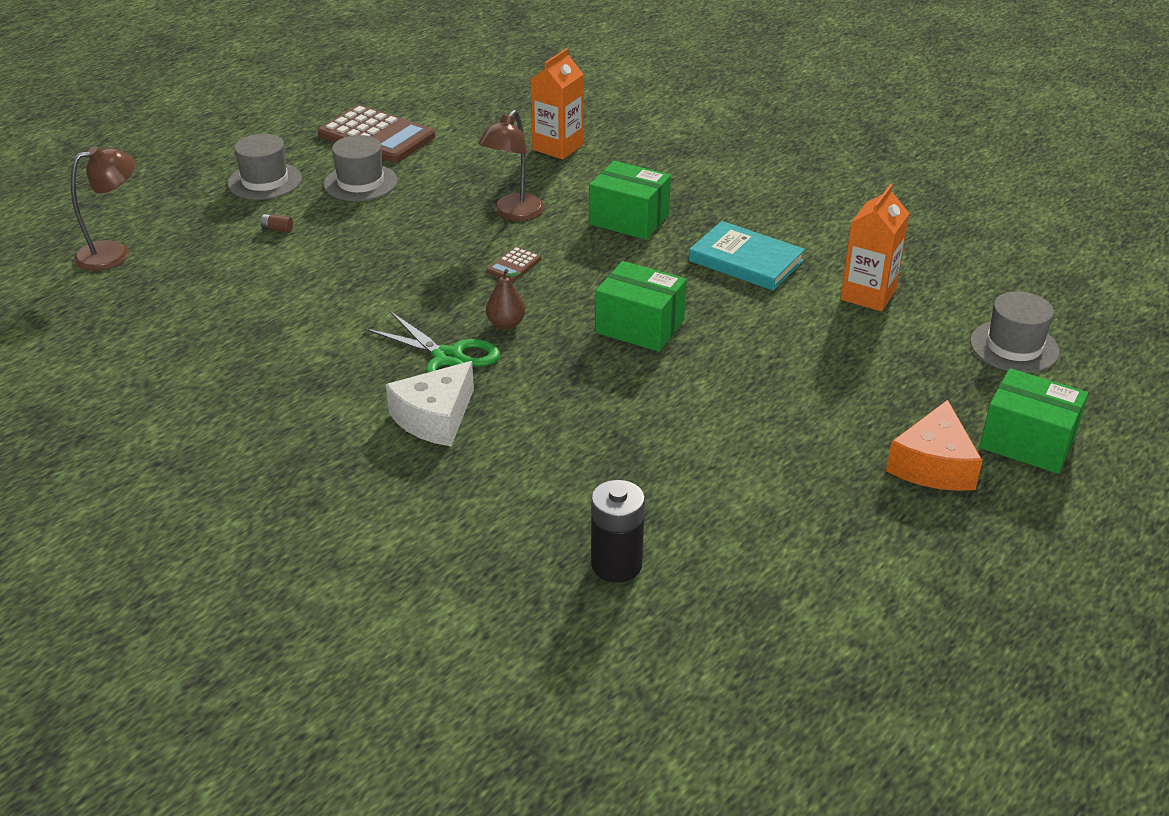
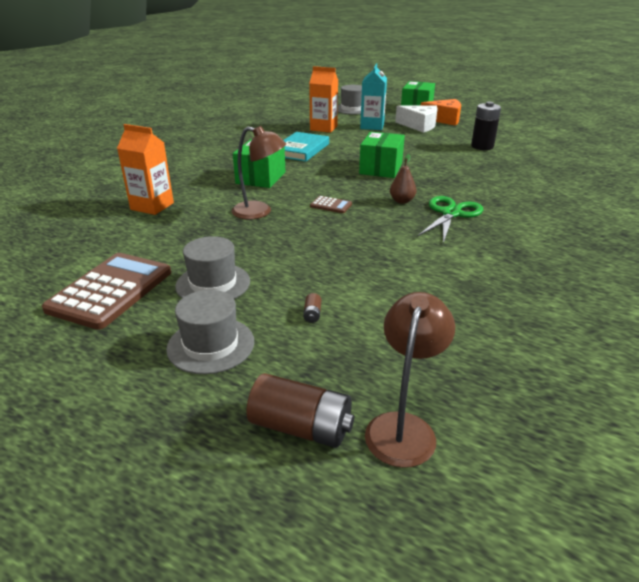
camera: 100 degrees left, 5 degrees down
brown lamp [71,146,135,271] -> brown lamp turned 60 degrees clockwise [365,292,455,468]
white cheese [386,361,474,446] -> white cheese moved to [395,106,438,132]
black battery [591,480,645,583] -> black battery moved to [471,101,501,150]
none -> brown battery [246,373,354,448]
none -> turquoise carton [360,63,387,130]

